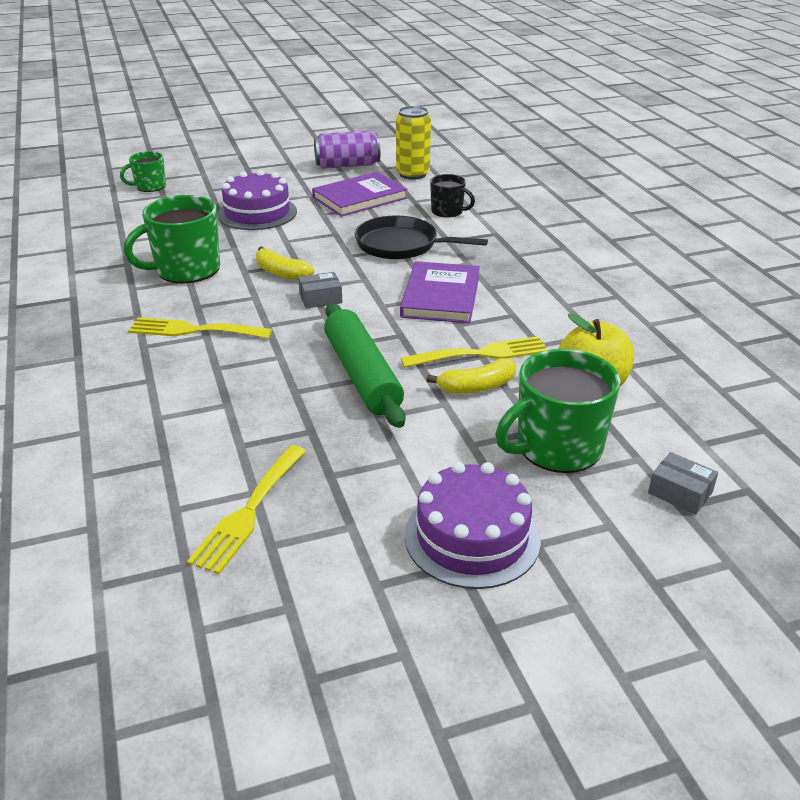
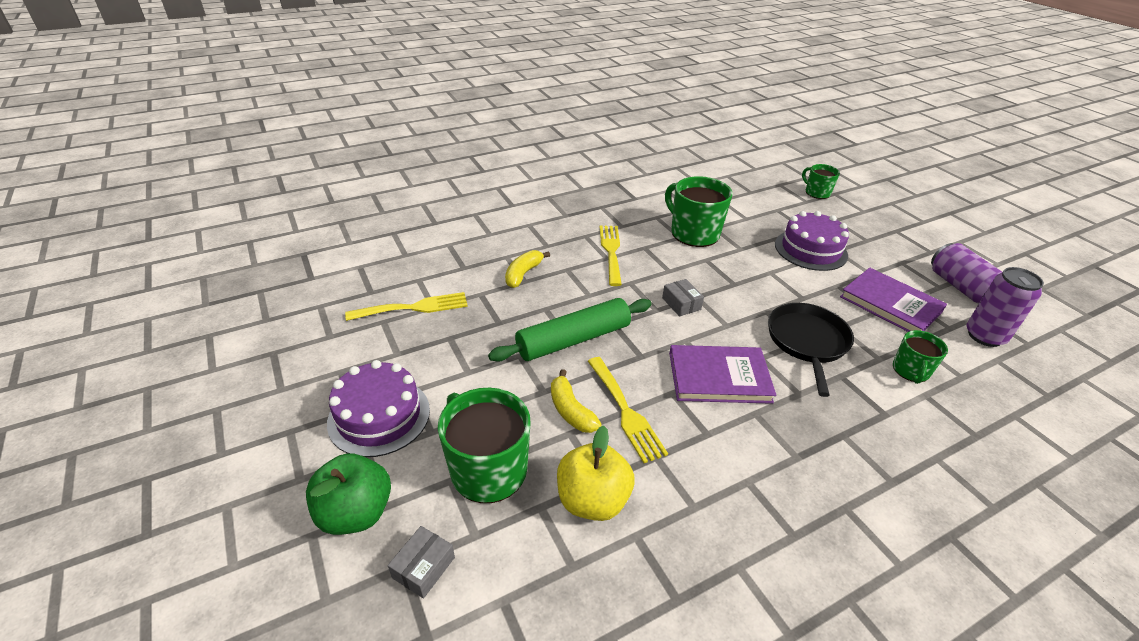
camera: 80 degrees right, 5 degrees up
yellow fork [187,445,306,574] -> yellow fork turned 150 degrees clockwise [345,292,468,321]
yellow banana [256,246,314,280] -> yellow banana moved to [505,250,550,288]
yellow can [396,106,431,180] -> purple can [967,267,1044,347]
black mug [430,174,475,217] -> green mug [893,330,948,384]
none -> green apple [306,453,391,535]

